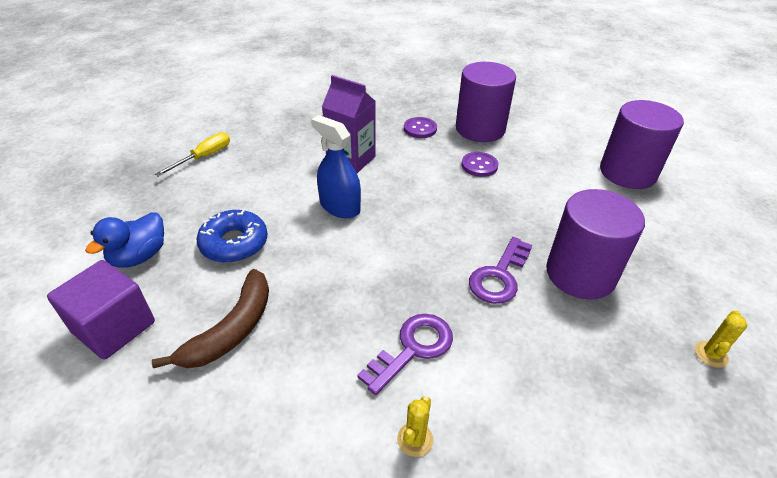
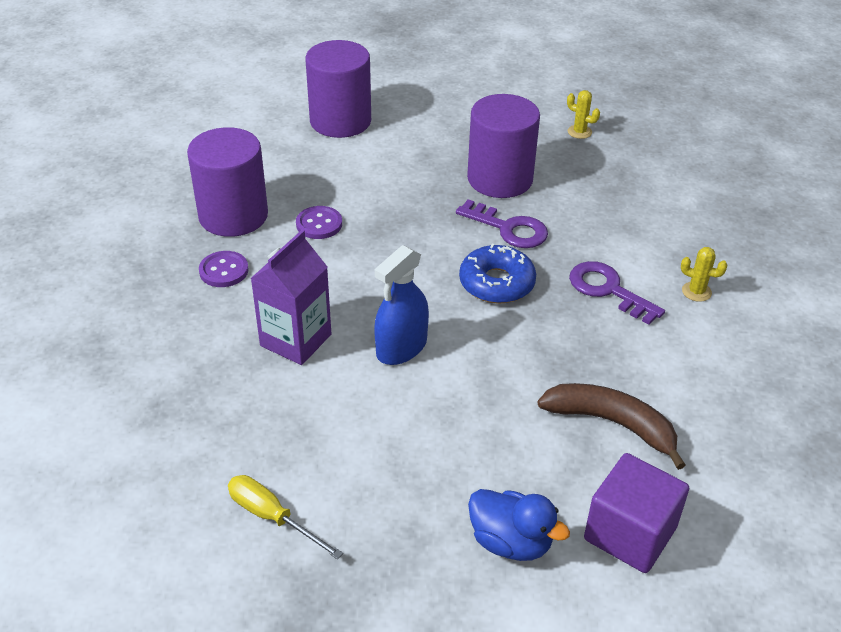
camera: 90 degrees left, 0 degrees up
blue donut [197,209,268,263] -> blue donut moved to [459,244,536,304]

